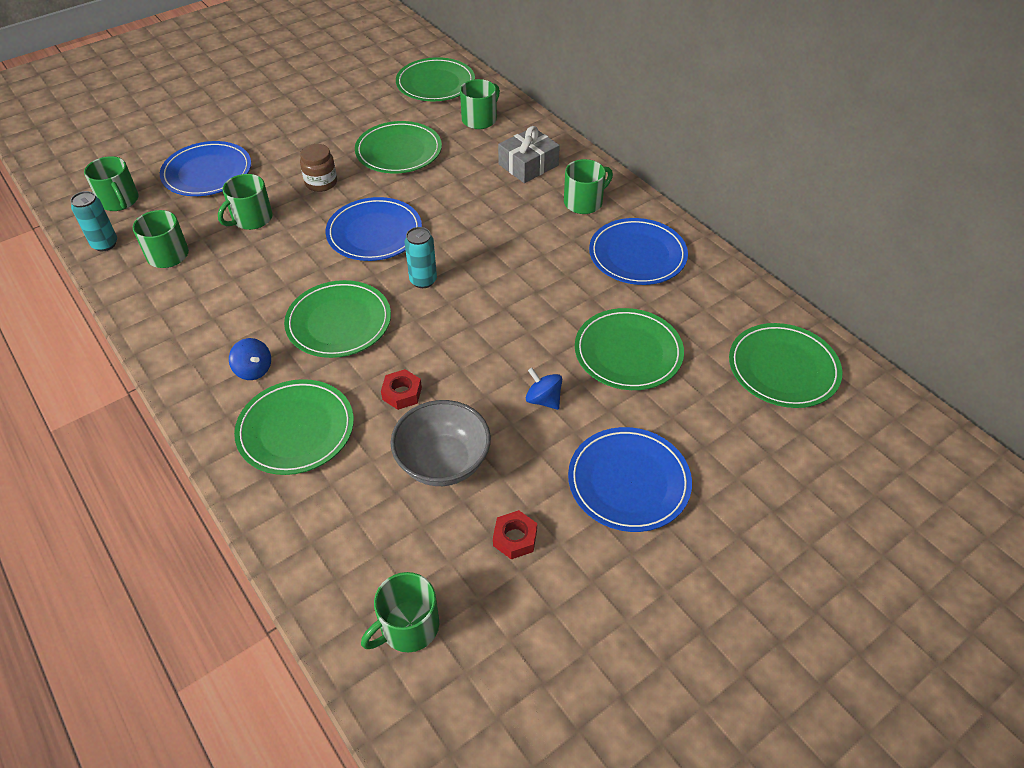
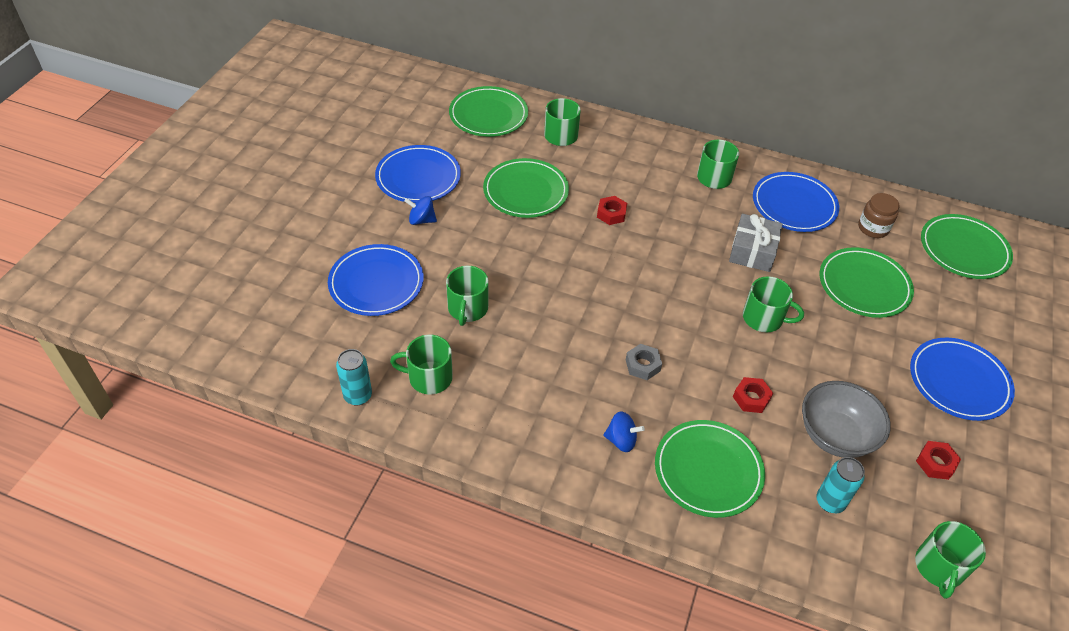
camera: 35 degrees left, 0 degrees up
green mug [84,156,139,211] -> green mug moved to [743,276,804,332]
green plate [284,280,391,358] -> grey nut [626,344,662,380]
brown jar [300,144,337,192] -> brown jar moved to [858,193,900,238]
blue plate [326,197,422,261] -> blue plate moved to [375,145,461,203]
turquoise can [405,227,437,288] -> turquoise can moved to [816,457,865,513]
grey gift [498,126,560,183] -> grey gift moved to [729,214,783,272]
blue spinning top [526,368,562,410] -> blue spinning top moved to [404,196,437,225]
none -> red nut [597,196,627,225]

